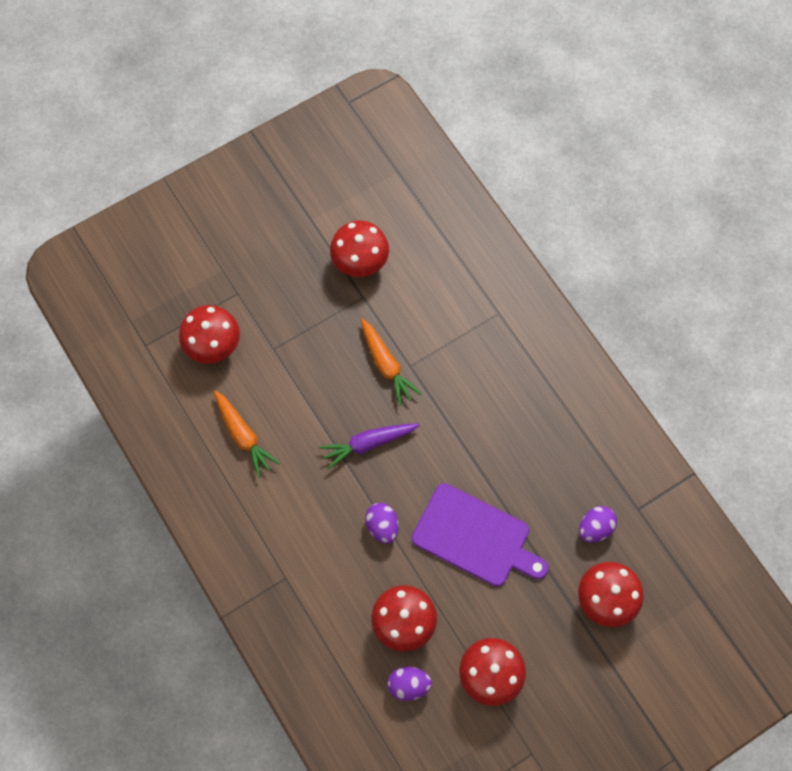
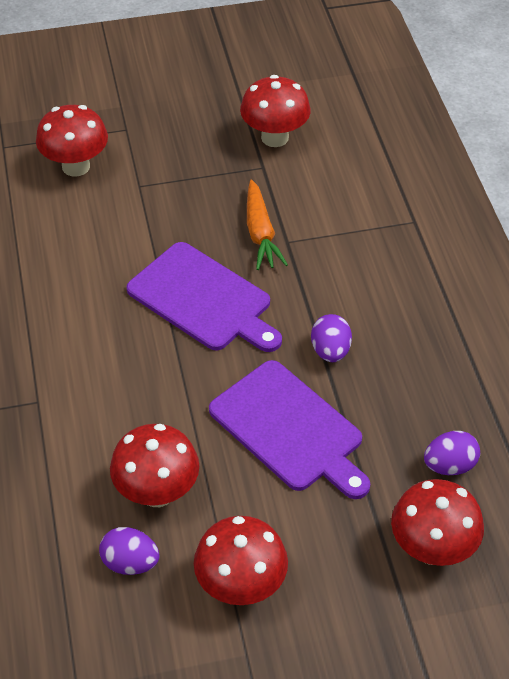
camera: 20 degrees right, 20 degrees down
orange carrot [214,390,280,478] -> none
purple carrot [319,423,419,470] -> purple cutting board [127,242,282,352]
purple egg [365,503,399,544] -> purple egg moved to [311,314,352,362]

